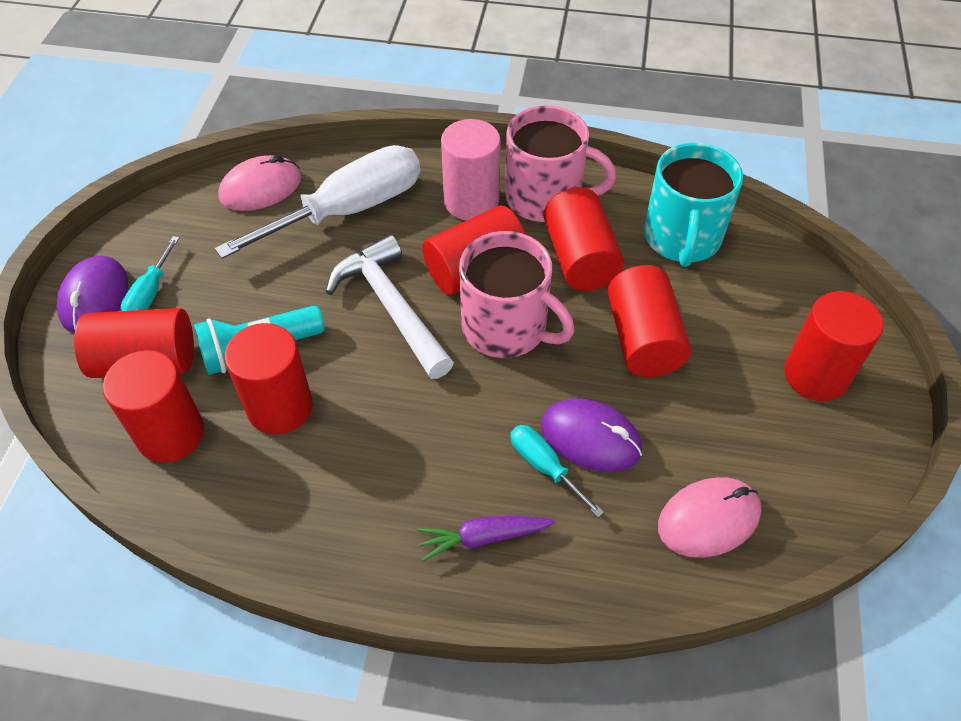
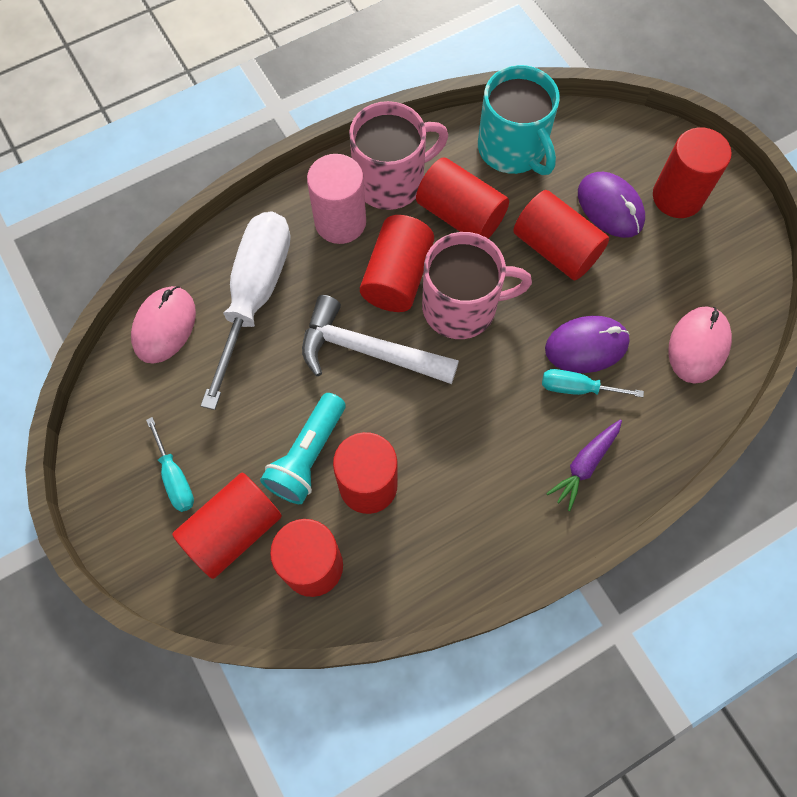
camera: 40 degrees left, 15 degrees up
purple mouse [56,255,128,333] -> purple mouse moved to [578,172,645,238]

